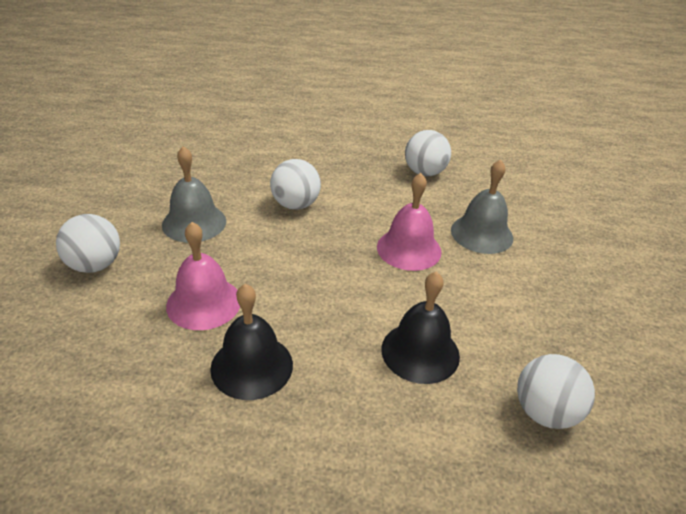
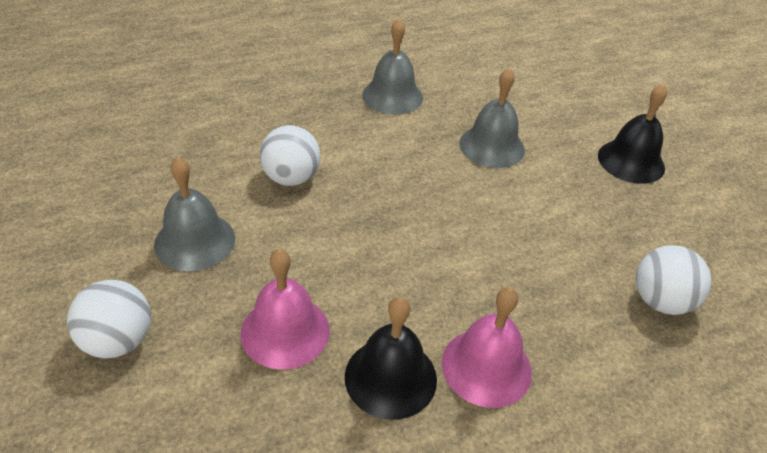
camera: 30 degrees left, 5 degrees up
pink bell [377,173,442,271] -> pink bell moved to [442,287,532,408]
black bell [381,271,460,384] -> black bell moved to [598,84,667,184]
white ball [405,130,451,176] -> grey bell [362,19,423,114]

